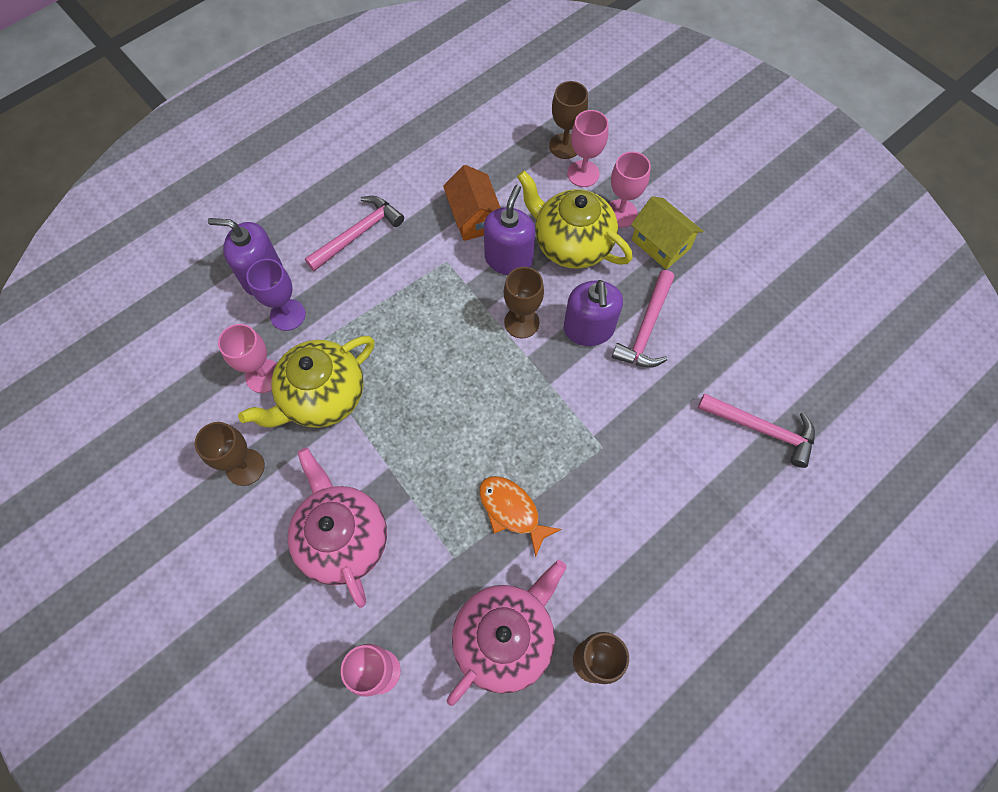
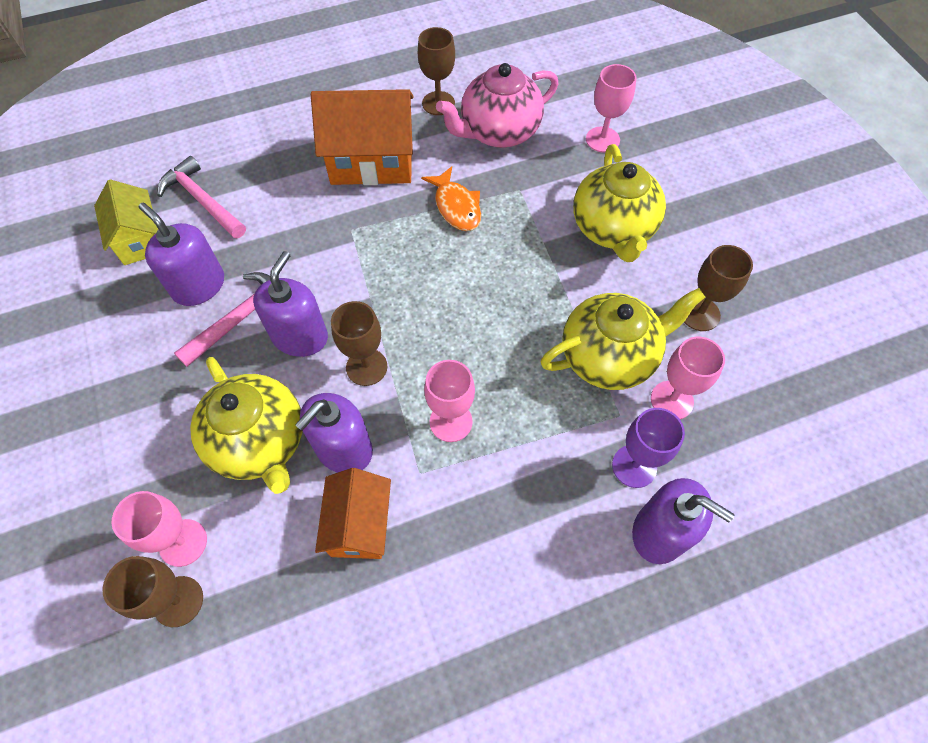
camera: 160 degrees left, 5 degrees down
pink teapot [288,448,387,608] -> yellow teapot [573,144,666,262]
pink hammer [305,196,404,271] -> none
pink goblet [608,151,651,227] -> pink goblet moved to [424,360,475,442]
yellow house [631,196,703,270] -> yellow house moved to [94,179,159,265]
none -> purple soap dispenser [139,203,224,306]
none -> orange house [311,89,413,185]

